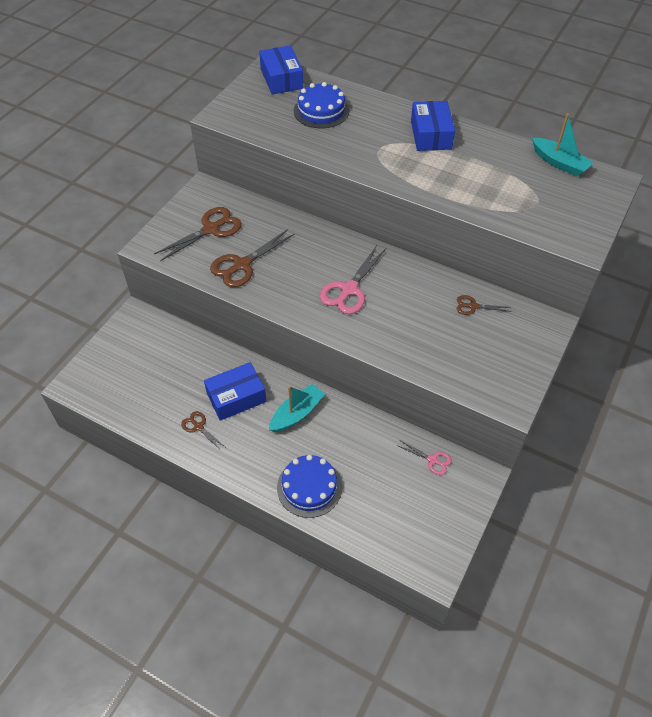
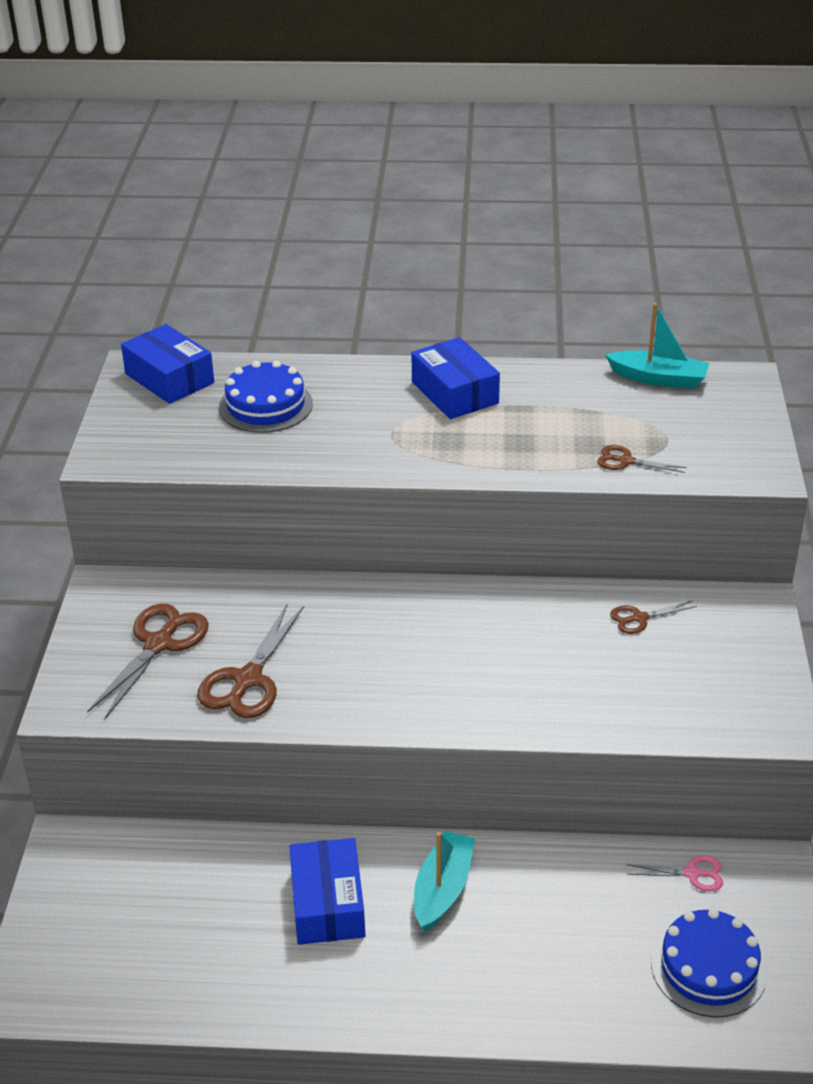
camera: 25 degrees left, 15 degrees down
brown scissors [181,411,225,451] -> brown scissors moved to [597,445,687,473]
blue box [204,362,267,421] -> blue box turned 45 degrees counterclockwise [289,838,365,945]
blue cake [277,455,342,518] -> blue cake moved to [651,908,767,1017]
pink scissors [320,246,386,314] -> none

